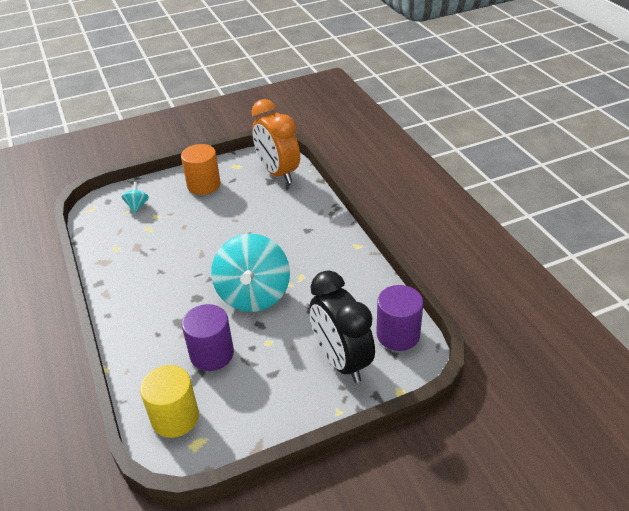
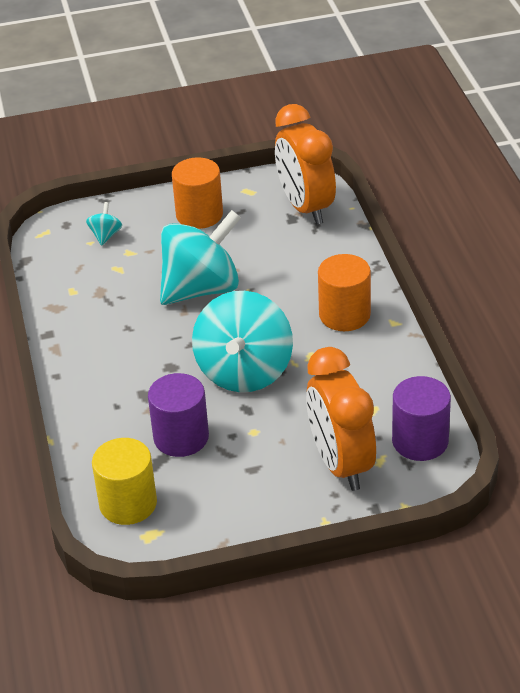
camera: 10 degrees right, 0 degrees up
black clock [310,270,375,383] -> orange clock [306,347,376,491]
none -> turquoise spinning top [160,210,241,305]
none -> orange cylinder [318,254,371,331]

